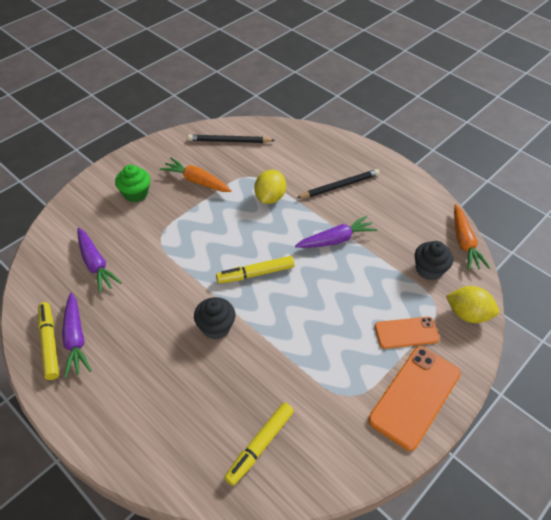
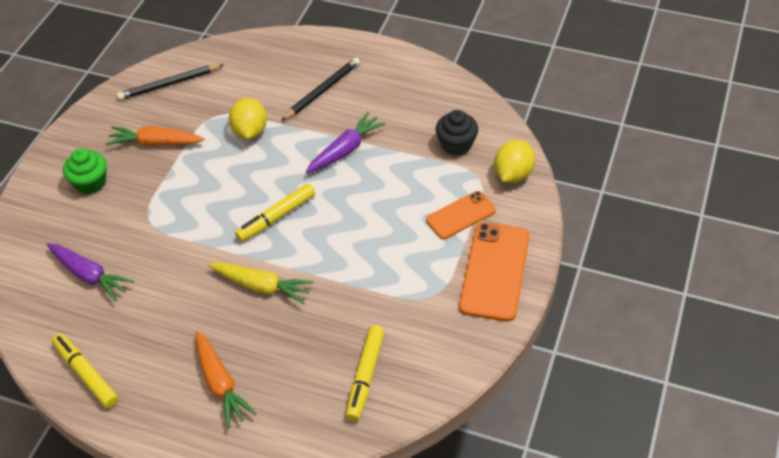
camera: 20 degrees left, 0 degrees up
purple carrot [62,293,92,378] -> none
black cupcake [194,297,235,340] -> yellow carrot [208,262,314,304]
yellow lemon [446,286,499,323] -> yellow lemon turned 60 degrees counterclockwise [494,140,535,183]
orange carrot [454,204,490,270] -> orange carrot moved to [196,331,256,428]

